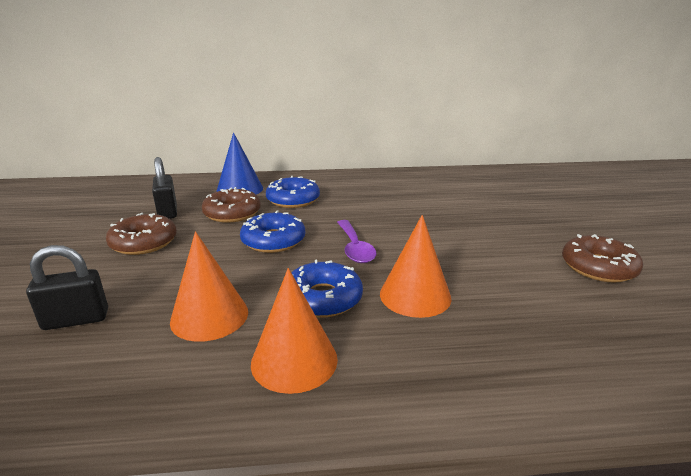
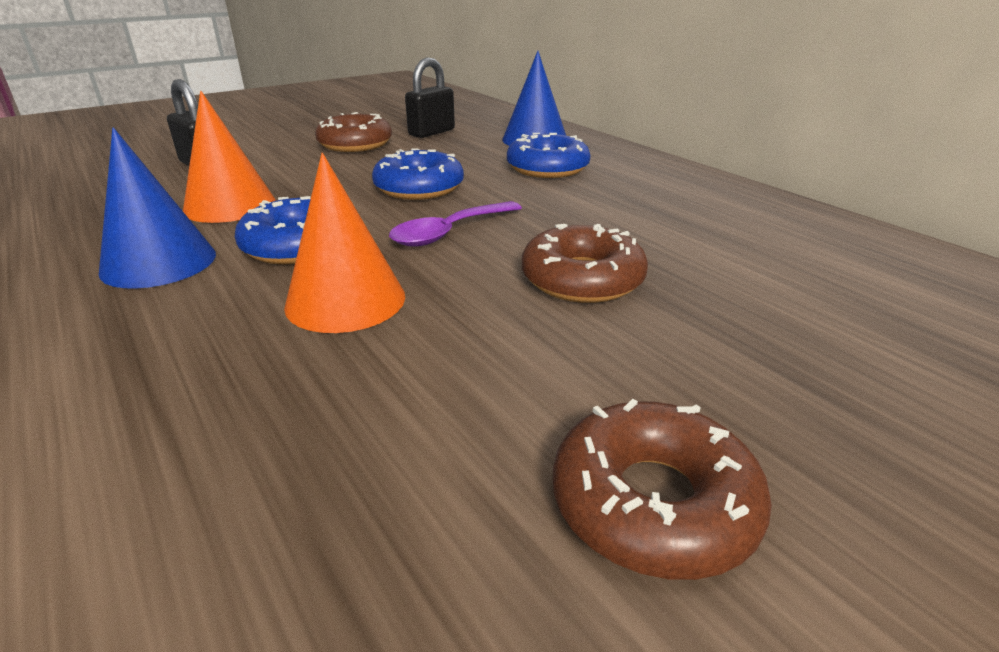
camera: 60 degrees right, 5 degrees up
brown donut [202,187,261,223] -> brown donut moved to [522,224,648,303]
orange cone [251,268,338,394] -> blue cone [99,127,216,289]

